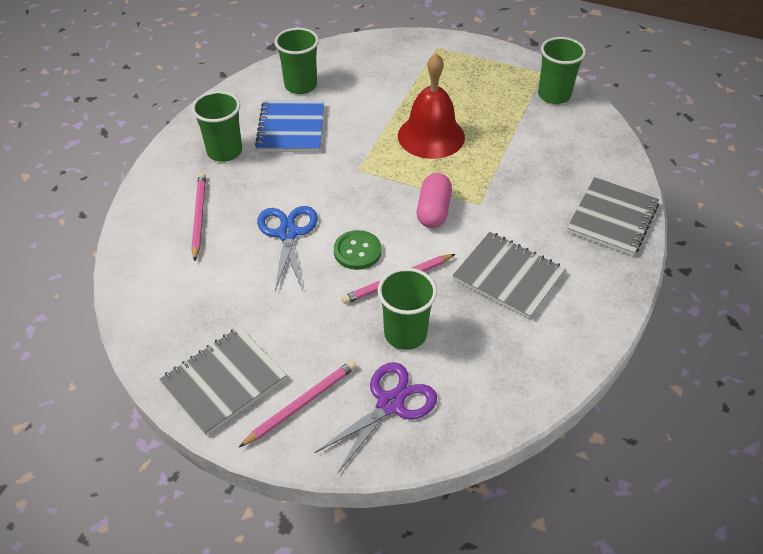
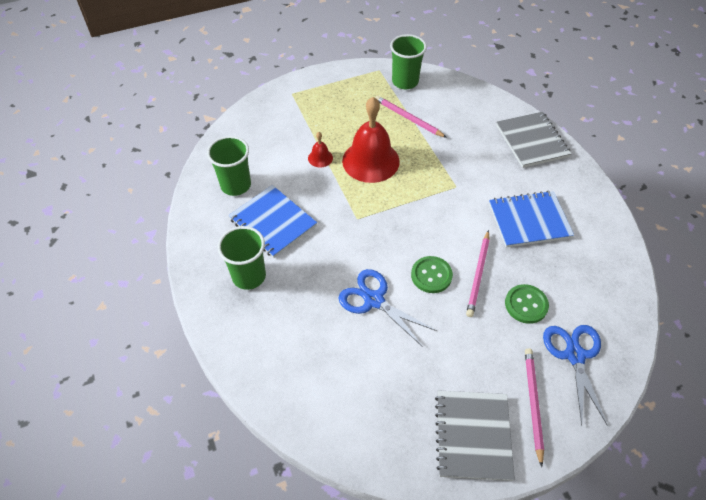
camera: 45 degrees left, 5 degrees up
pink pencil [191,173,206,262] -> pink pencil moved to [375,96,447,138]
purple scissors [315,362,437,474] -> blue scissors [543,325,607,425]
green cup [378,268,437,350] -> green button [505,284,549,324]
pink capsule [417,173,452,228] -> none
grey notebook [452,232,566,319] -> blue notebook [489,191,574,248]
none -> red bell [308,132,333,167]

